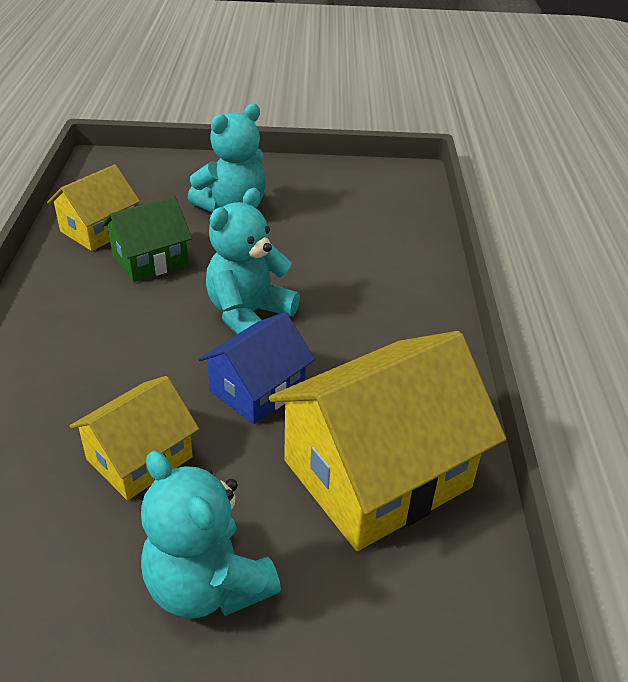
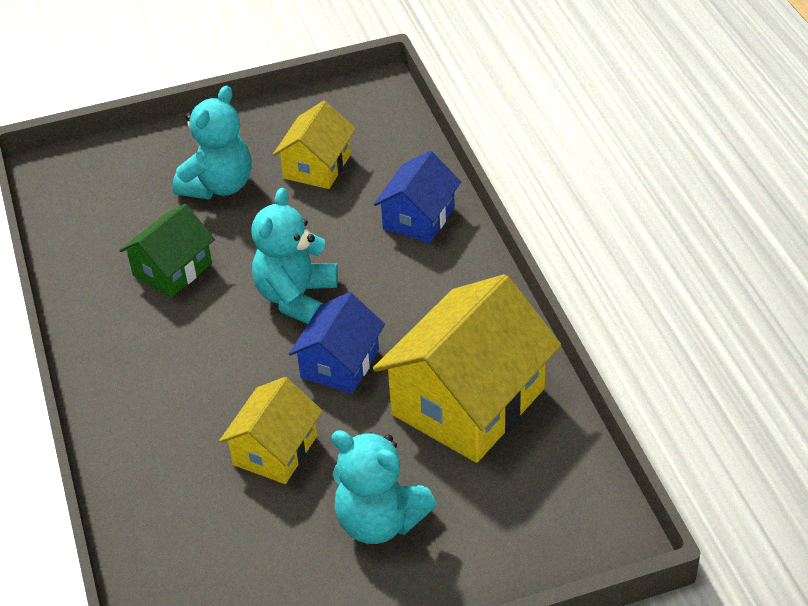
camera: 15 degrees left, 5 degrees up
yellow house [47,164,140,251] -> yellow house moved to [273,101,356,189]
none -> blue house [374,151,461,243]

